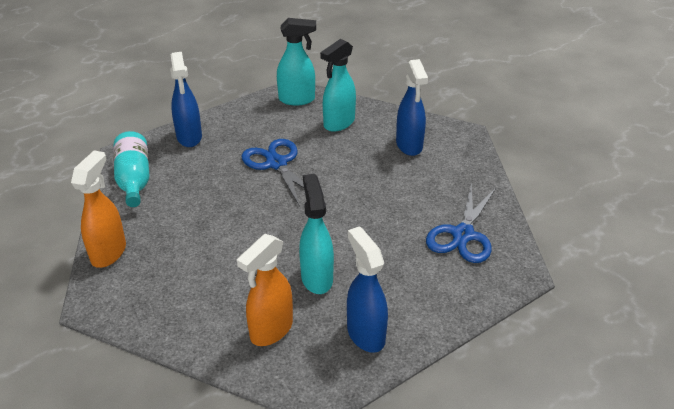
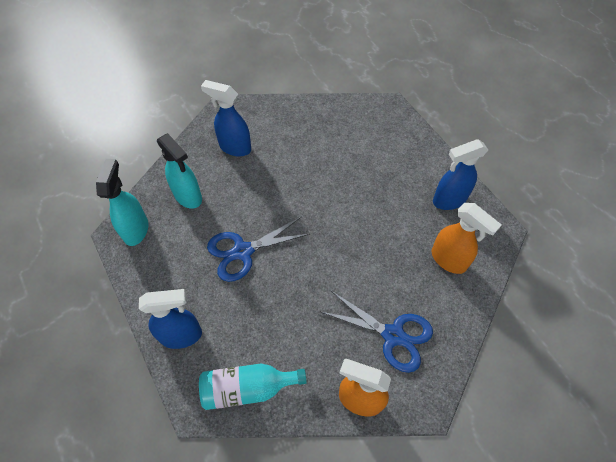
camera: 85 degrees left, 20 degrees up
turquoise spray bottle [299,174,334,294] -> none
blue spray bottle [396,59,428,156] -> blue spray bottle turned 150 degrees counterclockwise [201,80,251,156]
blue scissors [426,183,496,263] -> blue scissors moved to [321,291,433,373]

